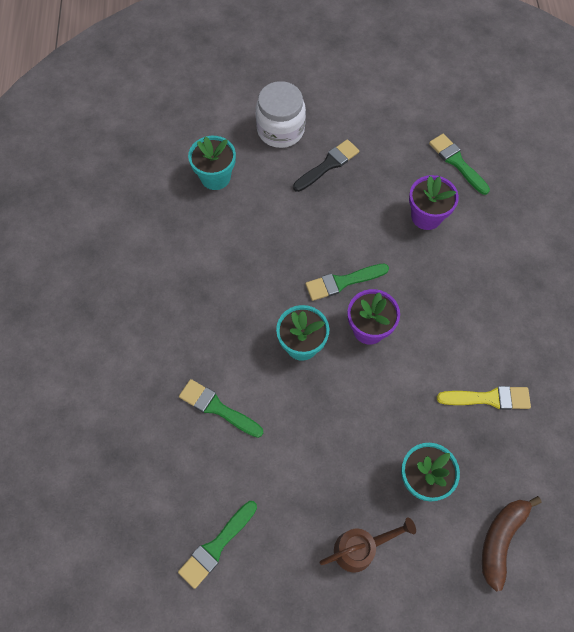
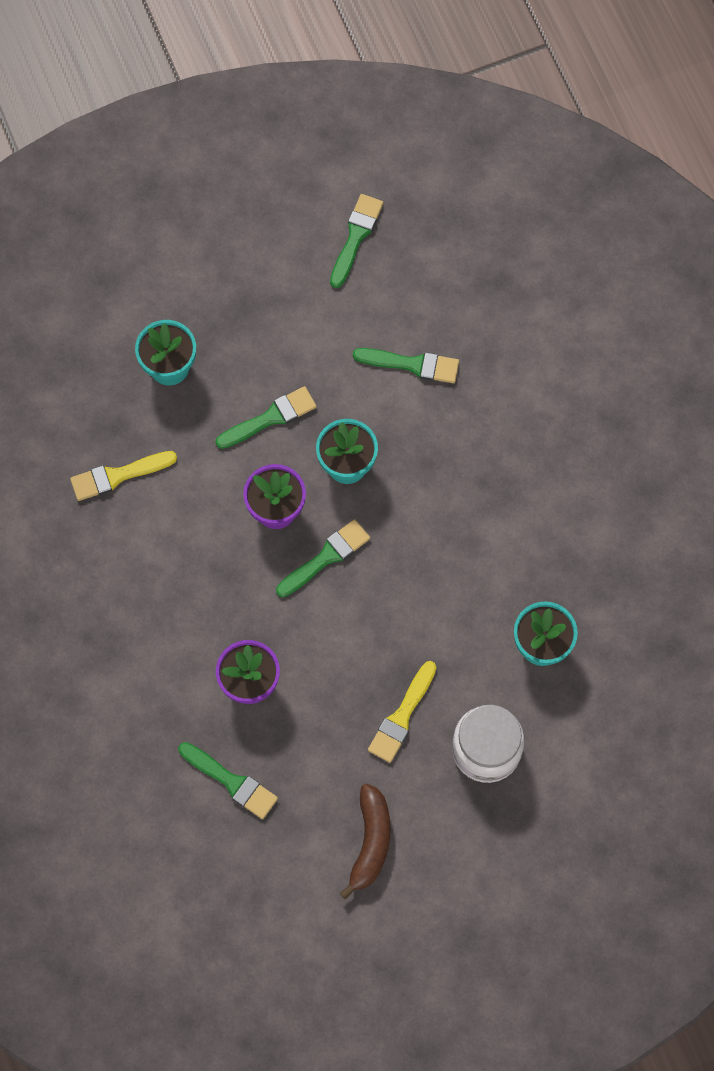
camera: 160 degrees right, 5 degrees up
black brush [293,139,359,192] -> yellow brush [368,661,437,763]
brown watering can [320,517,416,572] -> none
brown banana [482,496,542,592] -> brown banana moved to [340,783,390,900]
none -> green brush [216,386,317,449]

